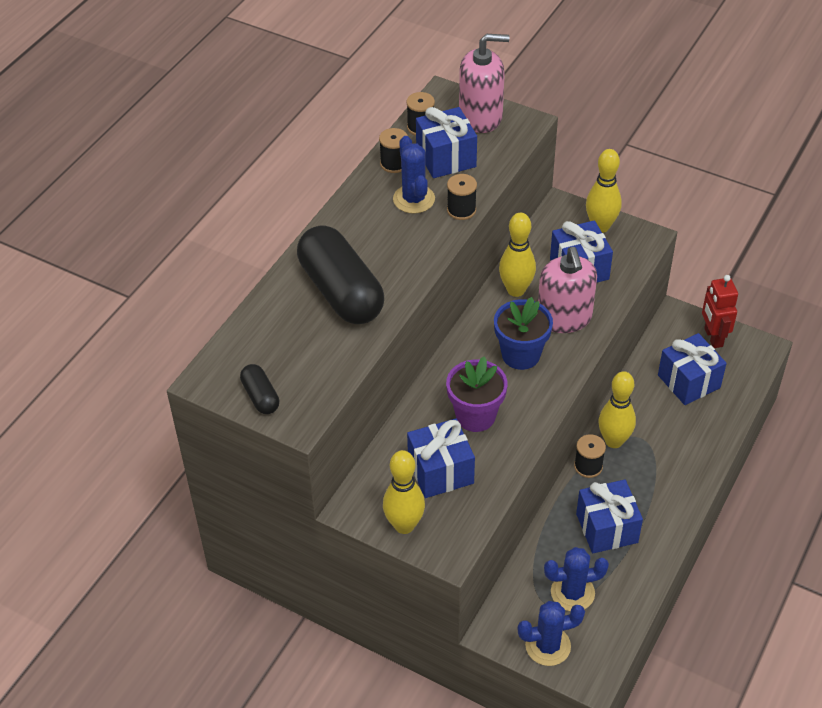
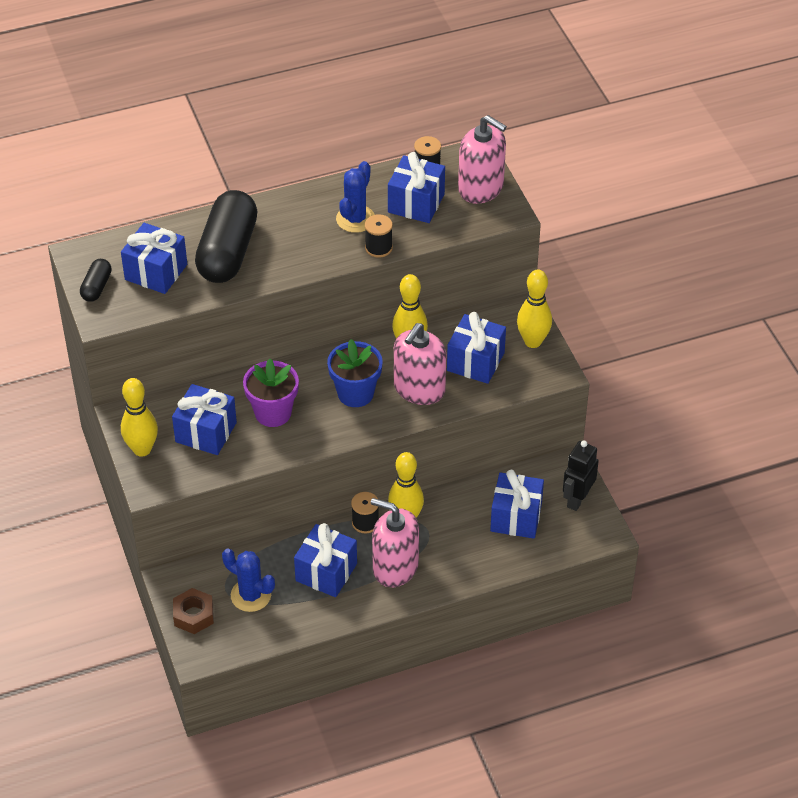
camera: 40 degrees right, 0 degrees up
black spool [379,128,408,173] -> none
blue cactus [517,601,585,666] -> brown nut [173,588,214,634]
red robot [702,275,738,348] -> black robot [563,440,599,511]
none -> blue gift [121,223,187,294]
none -> pink soap dispenser [371,498,419,587]

